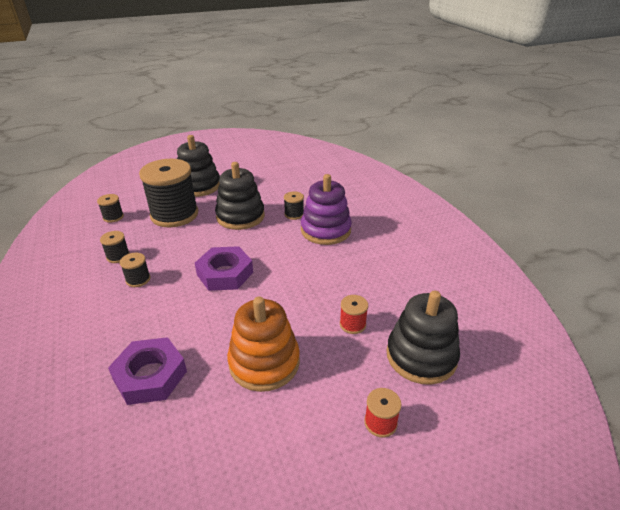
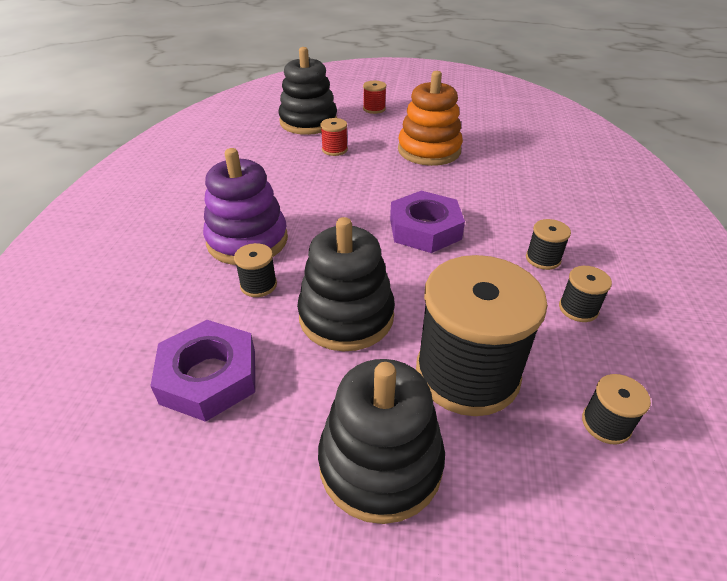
camera: 150 degrees left, 5 degrees up
purple nut [108,337,187,405] -> purple nut moved to [150,320,255,422]

